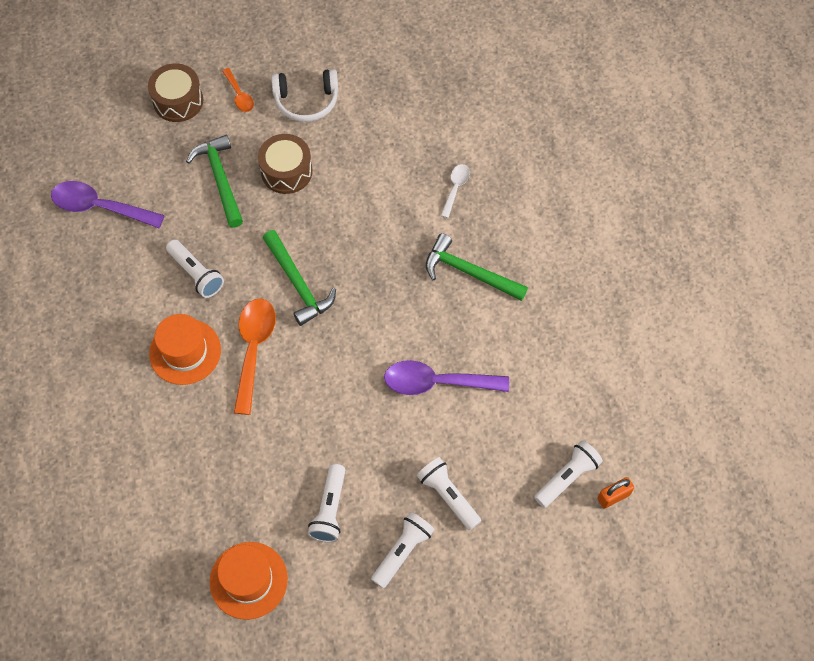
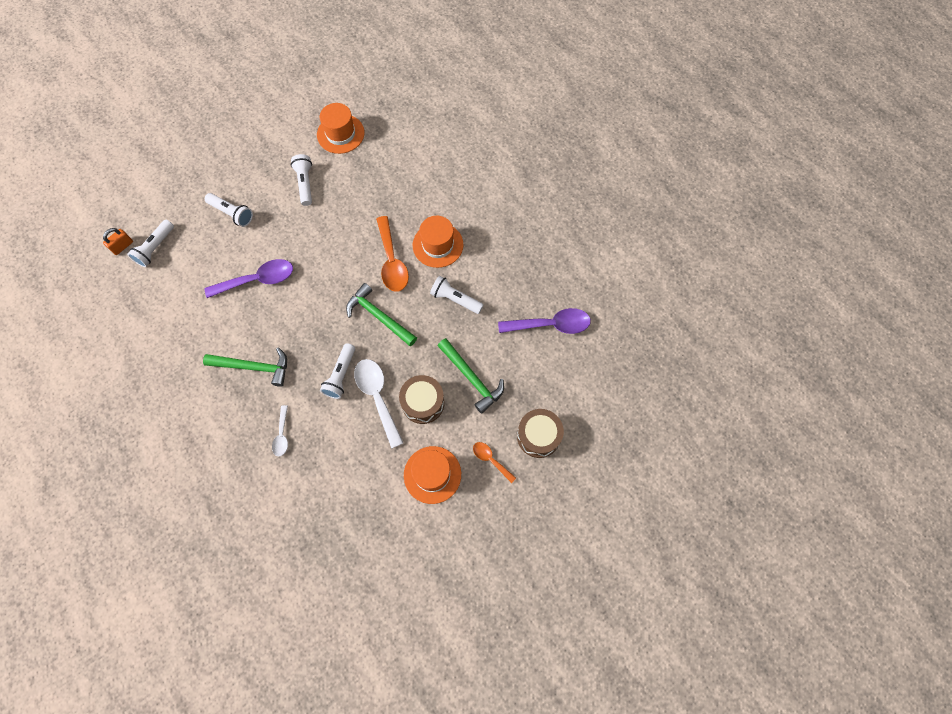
camera: 160 degrees right, 5 degrees up
white headphones [271,69,338,122] -> orange hat [404,446,461,504]
white flashlight [371,512,435,588] -> white flashlight moved to [320,343,355,399]
none -> white spoon [354,359,403,449]

